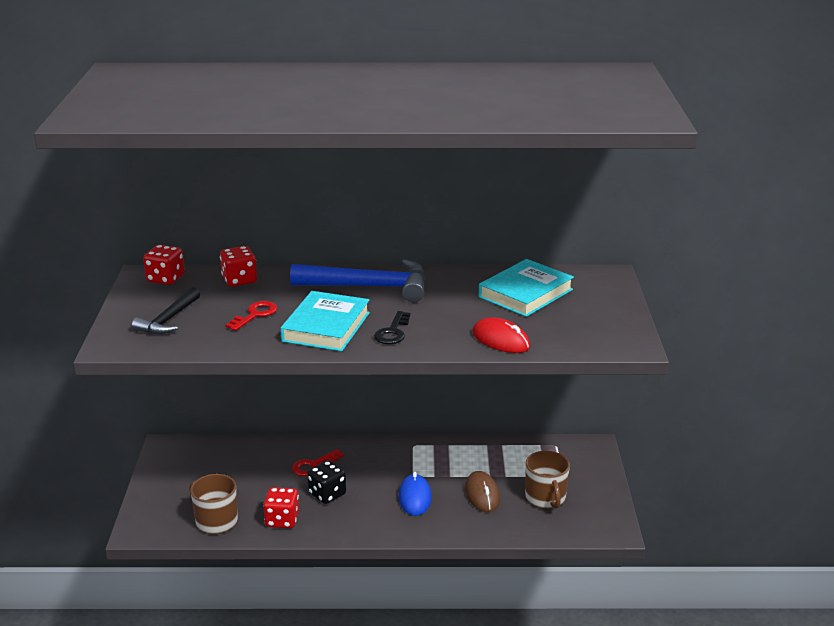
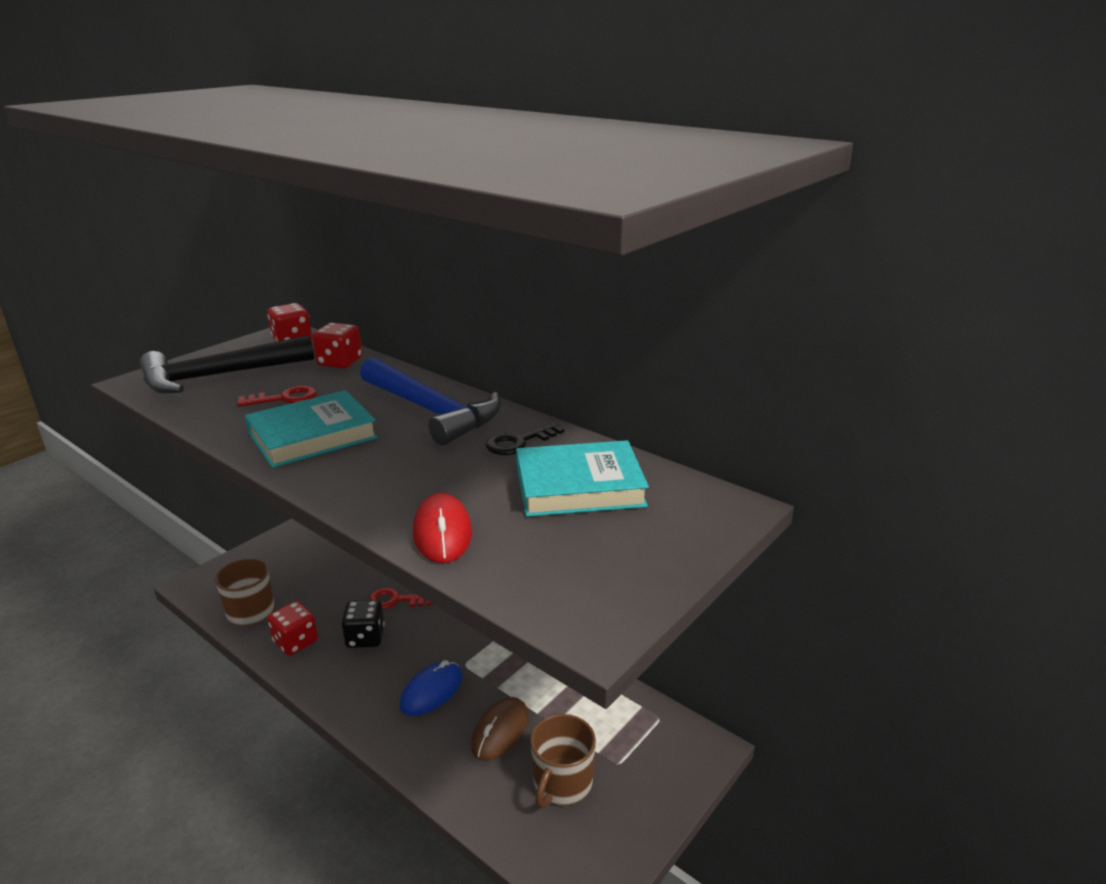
camera: 40 degrees right, 0 degrees up
black hammer [132,287,200,334] -> black hammer [140,335,314,393], size x1.69
black key [374,311,411,344] -> black key moved to [486,422,564,455]

